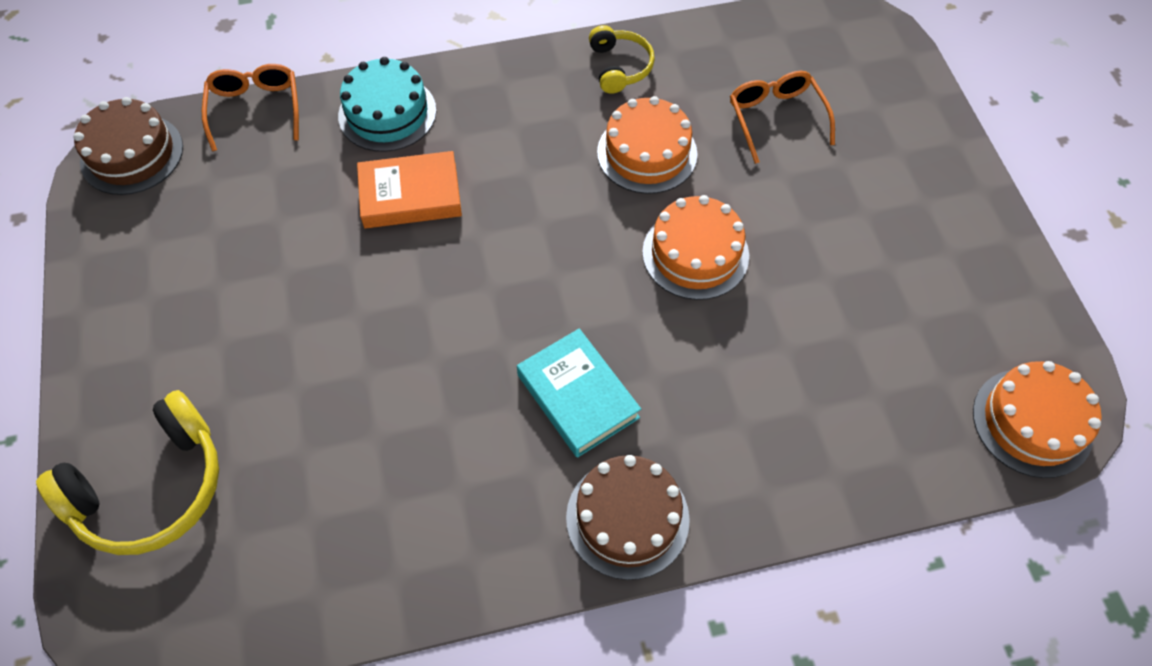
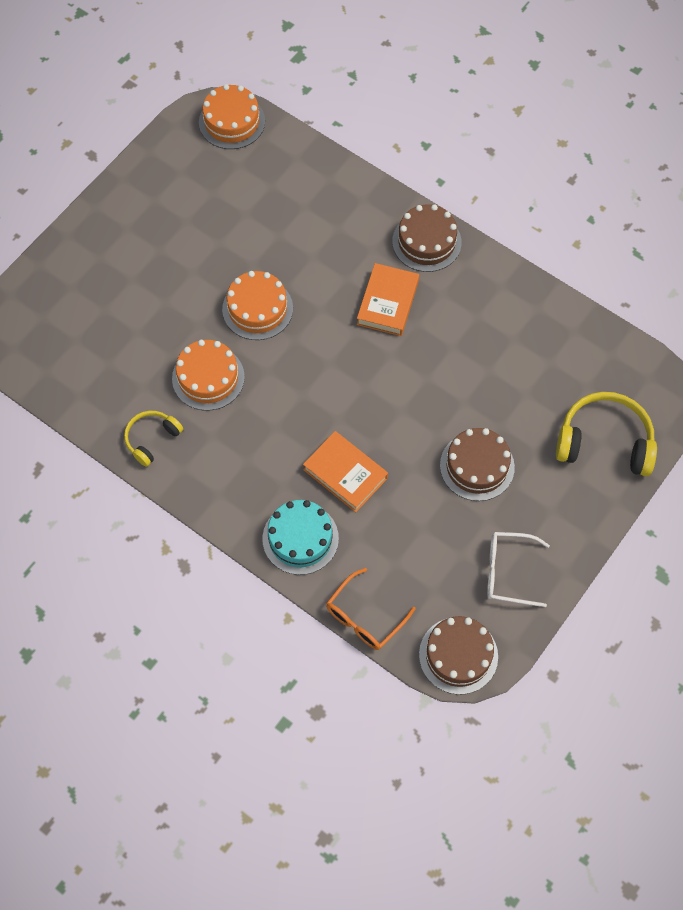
camera: 130 degrees left, 5 degrees up
turquoise book [517,329,641,458] -> orange book [357,263,419,336]
orange glasses [730,71,835,164] -> none
none -> brown cake [440,428,515,501]
none -> white glasses [487,532,550,607]

